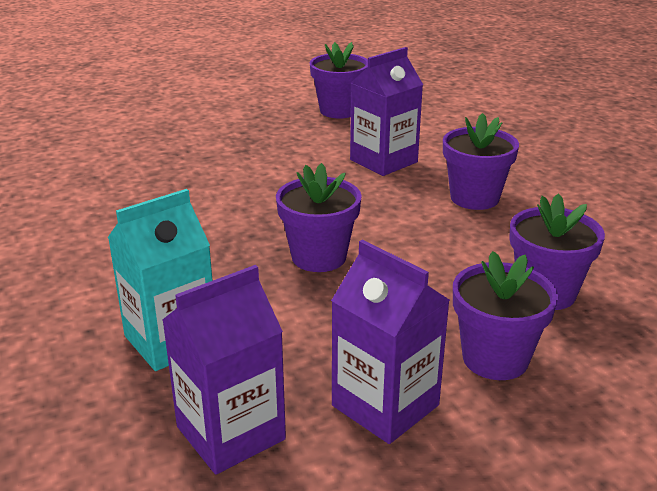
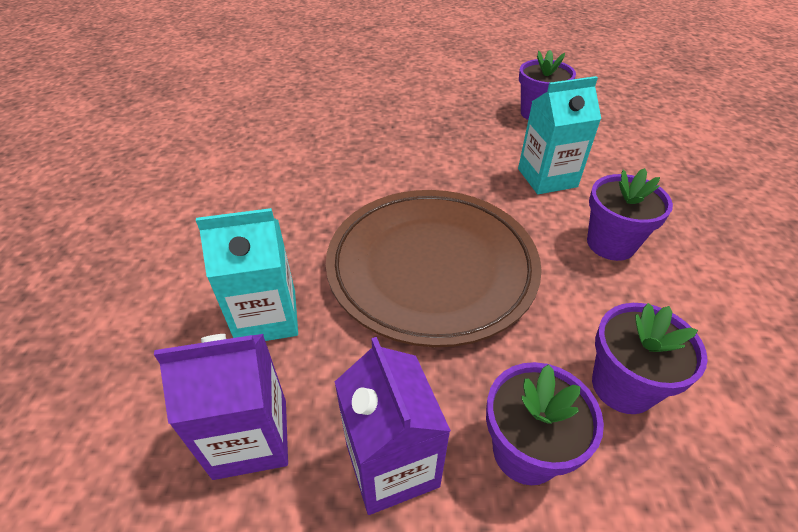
camera: 25 degrees right, 15 degrees up
purple flower pot [276,163,362,272] -> brown plate [326,190,542,347]
purple carton [350,47,423,176] -> turquoise carton [518,76,601,194]

